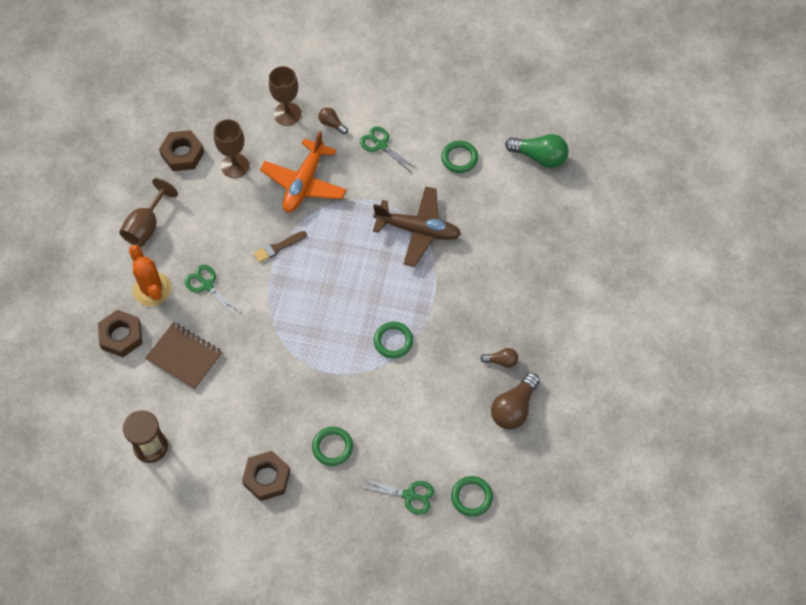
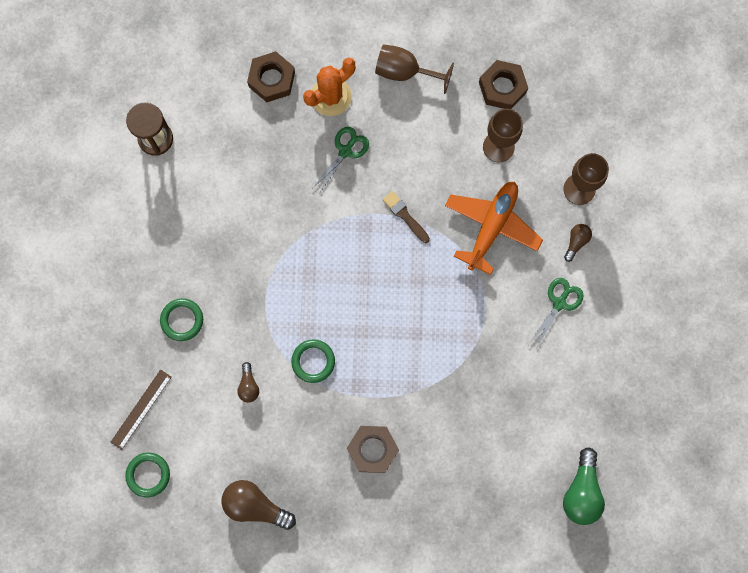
camera: 80 degrees right, 15 degrees up
brown notebook [145,322,223,390] -> none
brown nut [242,451,290,501] -> brown nut moved to [347,426,399,473]
orange plane [260,131,347,213] -> orange plane turned 105 degrees clockwise [445,182,543,275]
green scissors [360,479,434,515] -> brown ruler [110,369,172,450]
brown plane [373,186,461,267] -> none
green ring [441,140,478,173] -> none
brown light bulb [480,348,518,368] -> brown light bulb moved to [237,362,259,403]

